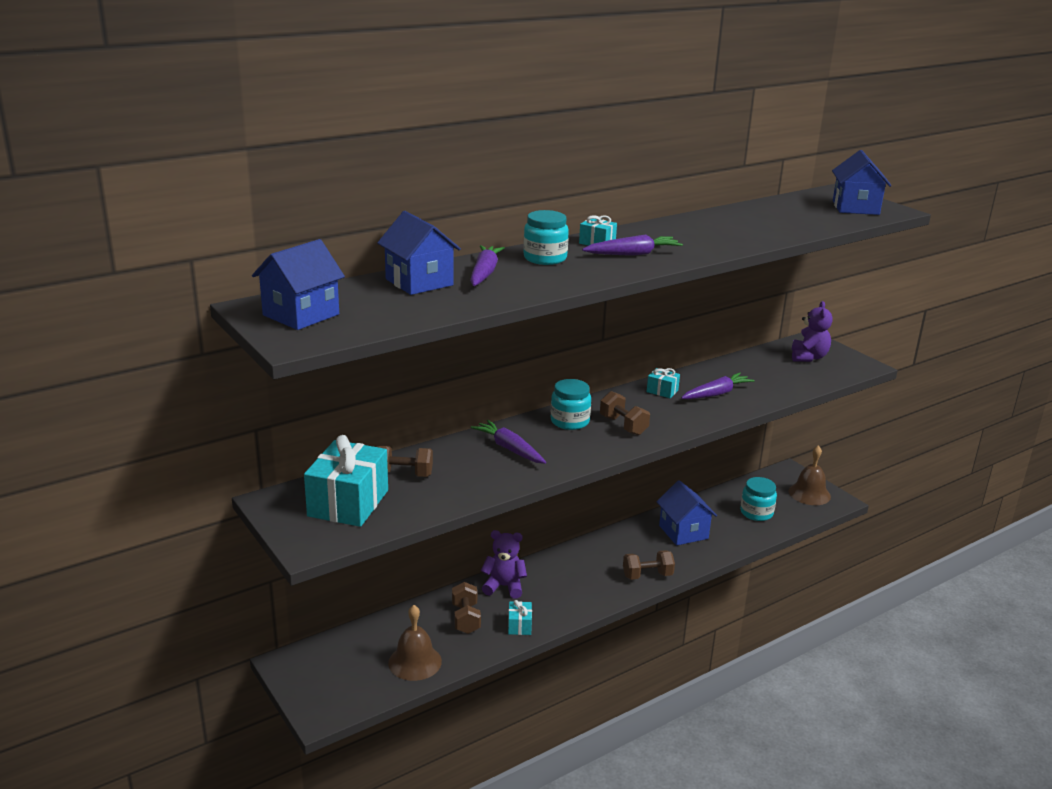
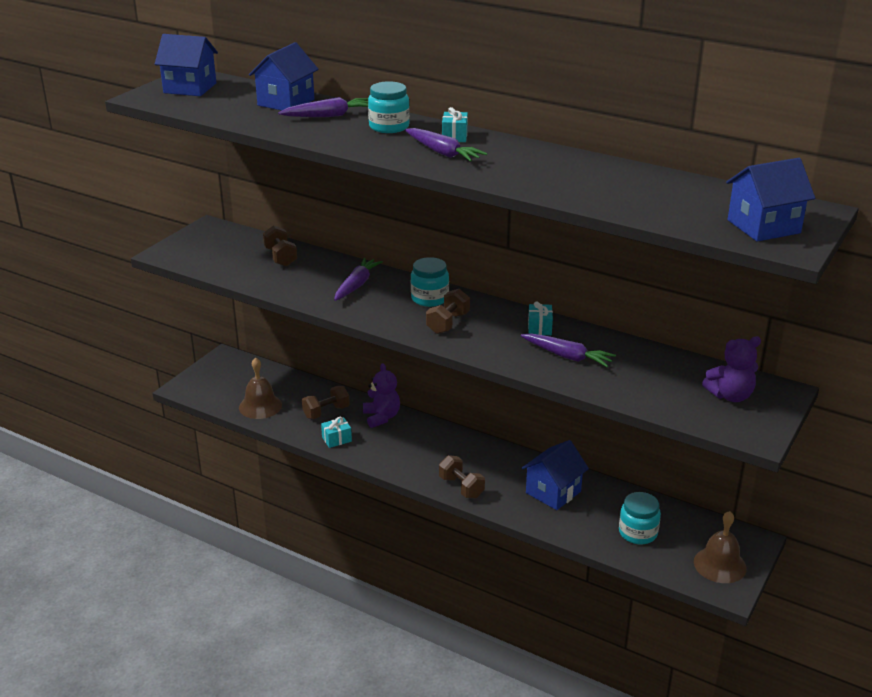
camera: 65 degrees right, 5 degrees up
turquoise gift [304,435,388,527] -> none

